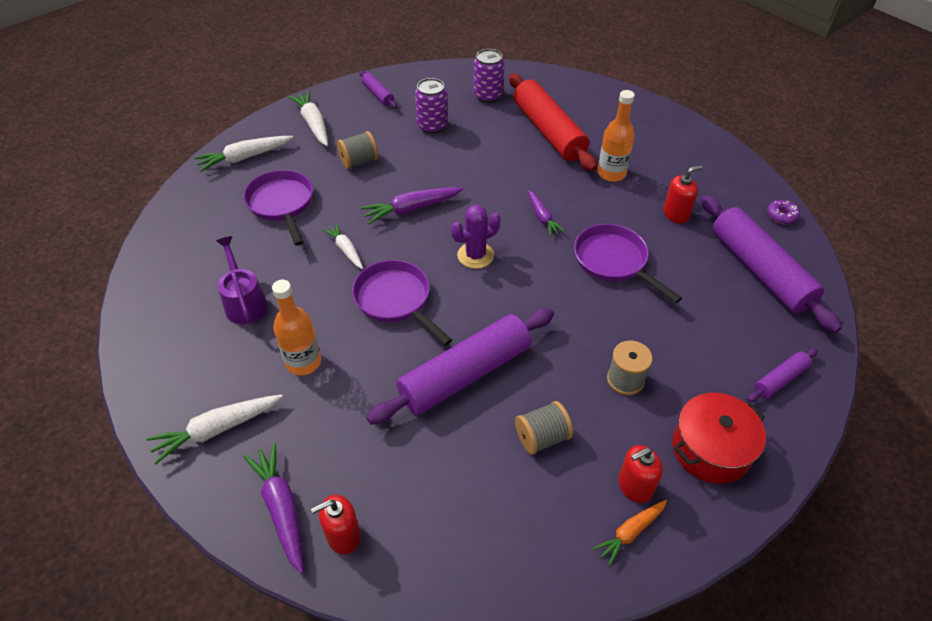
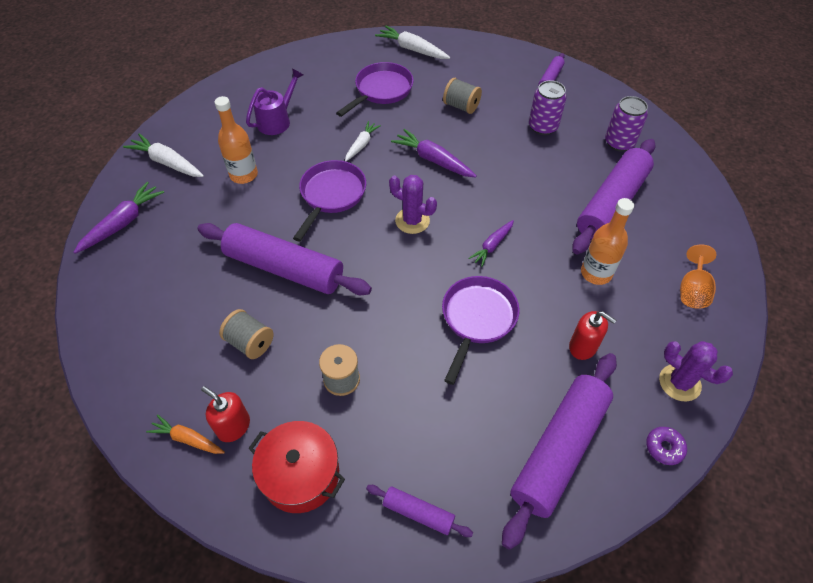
camera: 60 degrees right, 5 degrees up
white carrot [288,91,328,146] -> none
red soap dispenser [311,495,361,554] -> none
red rolling pin [509,73,597,171] -> purple rolling pin [572,139,655,254]
none -> purple cactus [659,341,733,402]
none -> orange goblet [680,244,716,309]

